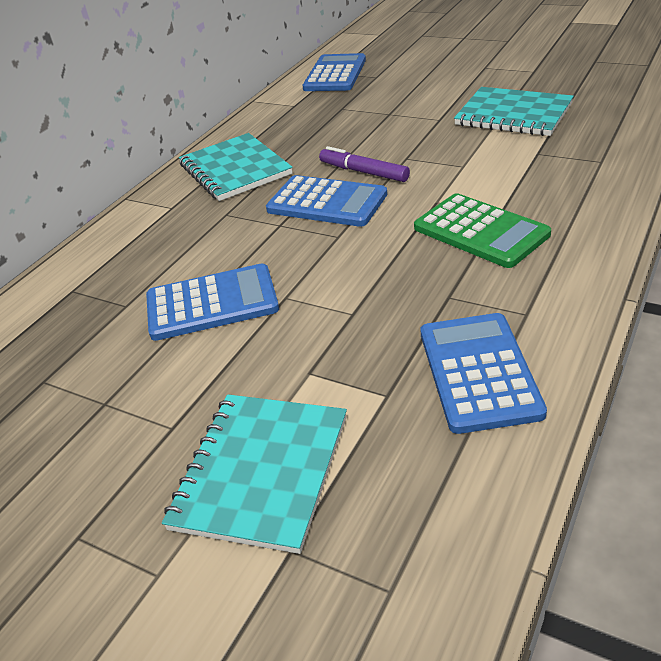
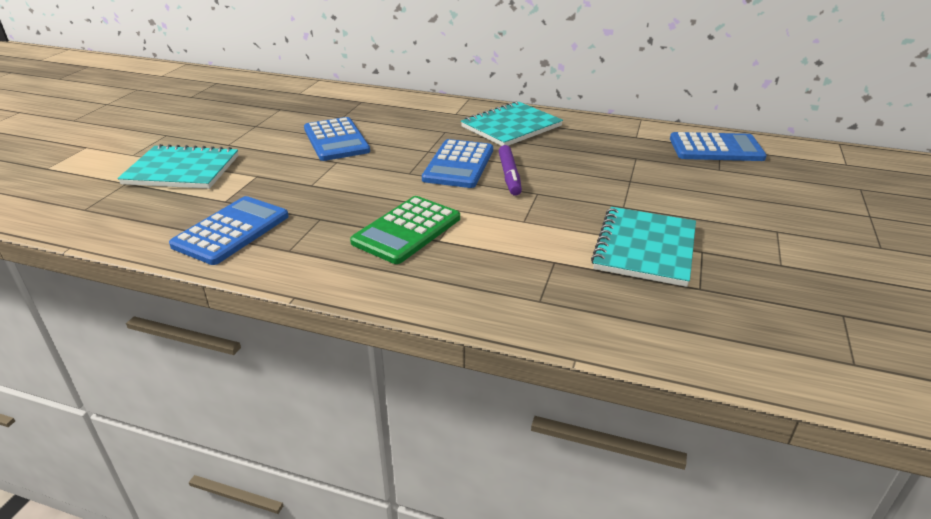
camera: 75 degrees right, 5 degrees down
purple marker [319,146,410,182] -> purple marker turned 150 degrees clockwise [499,145,522,196]
blue calculator [421,313,547,434] -> blue calculator turned 45 degrees counterclockwise [169,196,289,265]

